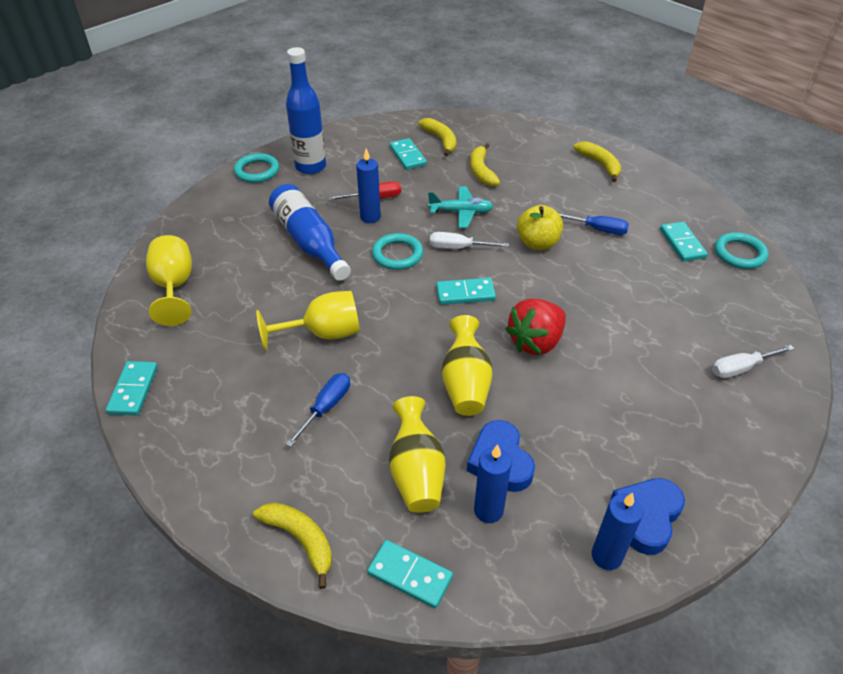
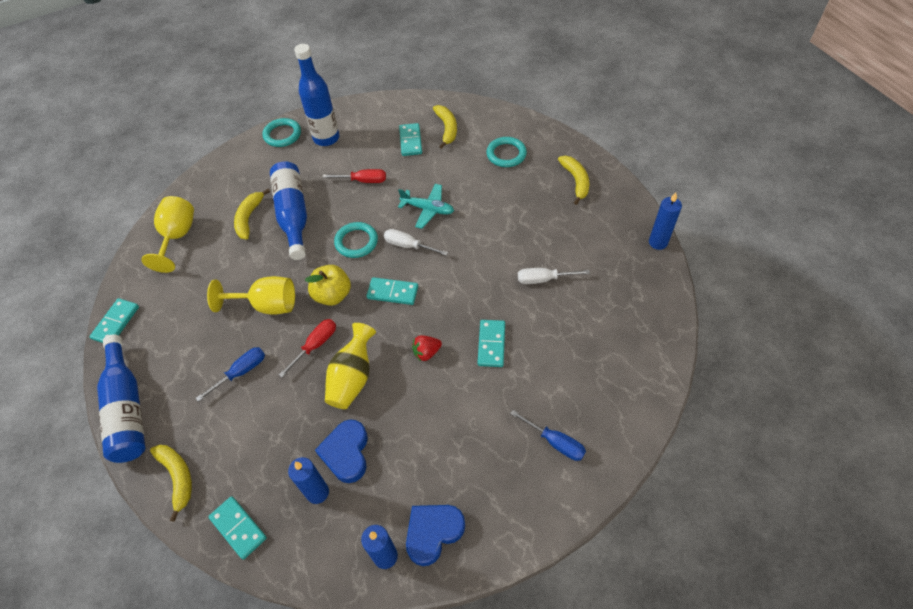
camera: 20 degrees right, 10 degrees up
blue candle [356,148,381,223] -> blue candle moved to [649,192,682,250]
yellow vase [389,396,446,513] -> none
yellow banana [470,143,500,186] -> yellow banana moved to [234,189,270,240]
red strawberry [505,299,566,355] -> red strawberry [412,335,442,361], size x0.54
yellow apple [517,205,563,250] -> yellow apple moved to [305,265,351,306]
blue screwdriver [559,214,629,235] -> blue screwdriver moved to [510,410,586,461]
turquoise domino [660,222,708,262] -> turquoise domino moved to [477,320,505,367]
white screwdriver [712,345,795,378] -> white screwdriver moved to [518,268,590,284]
turquoise ring [715,232,769,269] -> turquoise ring moved to [486,137,527,167]
none -> blue bottle [97,335,145,463]
none -> red screwdriver [279,319,336,377]

